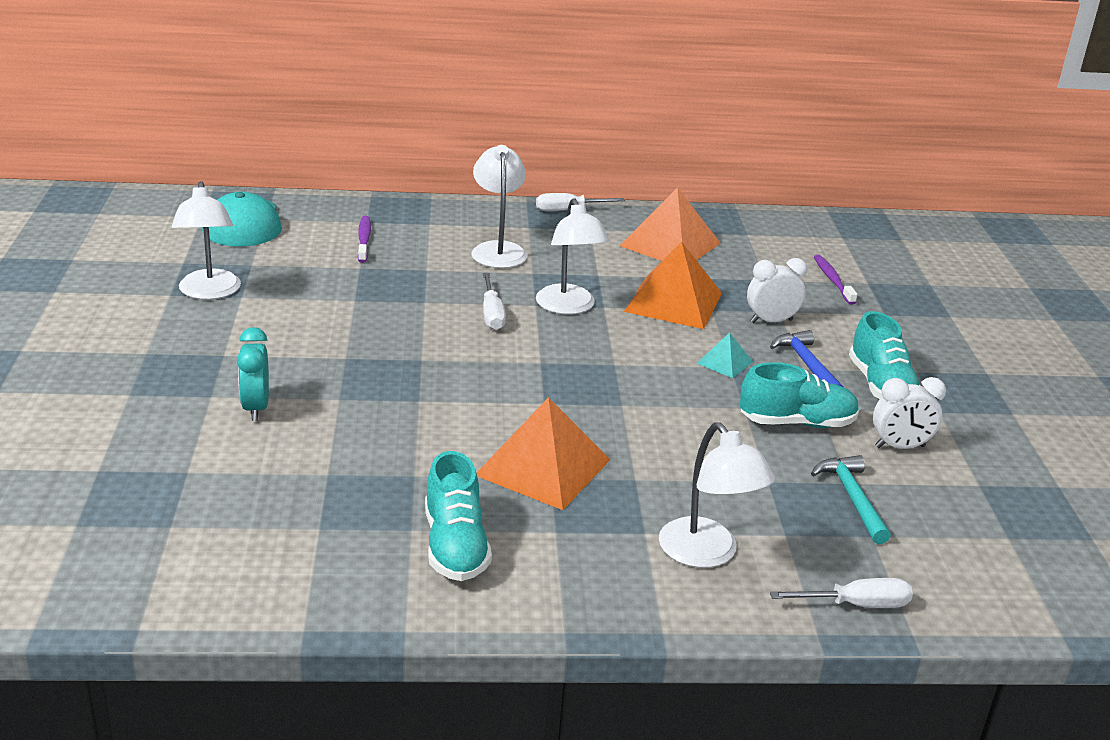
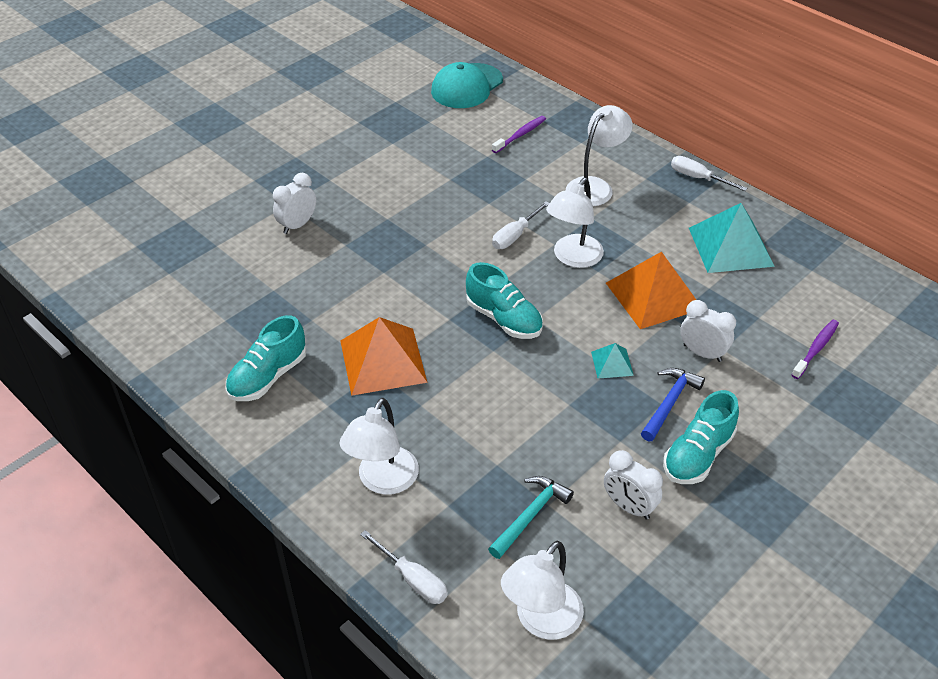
camera: 50 degrees right, 15 degrees up
white lamp [172,181,241,300] -> white lamp moved to [501,541,584,640]
turquoise clock [237,327,269,421] -> white clock [273,173,316,234]
orange pyramid [620,187,720,261] -> turquoise pyramid [689,203,775,273]
turquoise shoe [740,362,860,428] -> turquoise shoe moved to [466,262,543,339]

